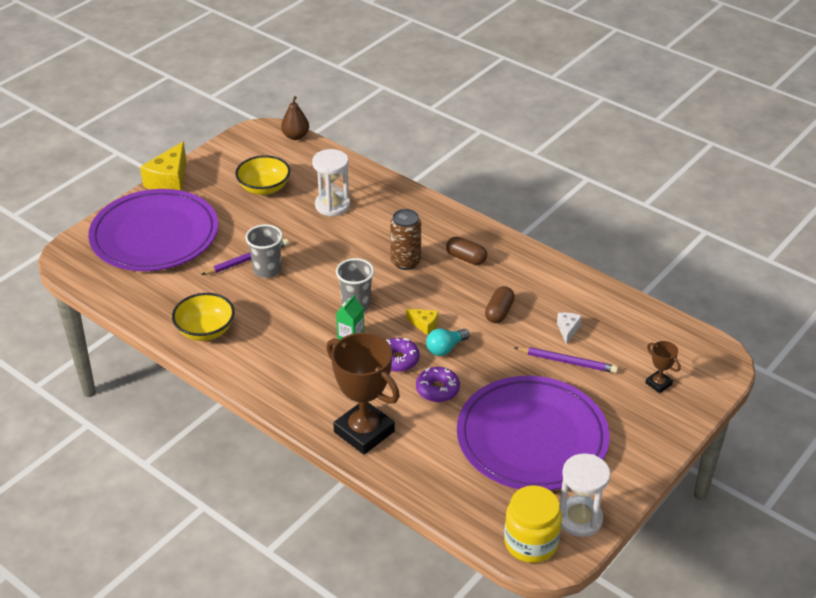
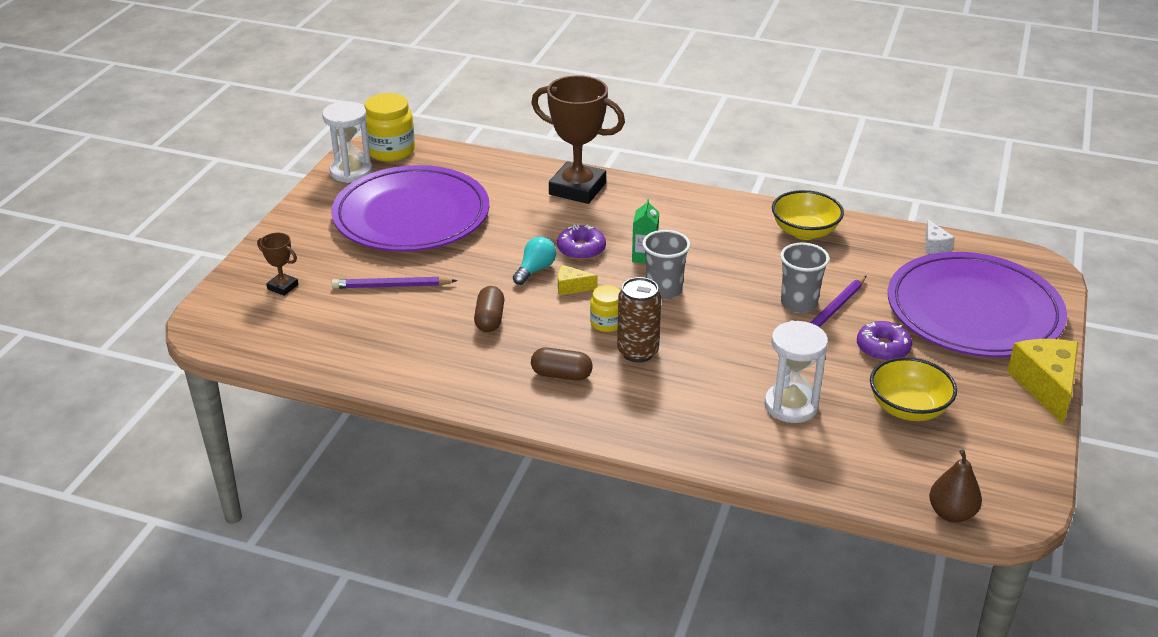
camera: 160 degrees right, 5 degrees down
purple donut [416,367,460,402] -> purple donut moved to [857,321,912,361]
white cheese [557,313,582,345] -> white cheese moved to [925,220,955,254]
none -> yellow jar [590,285,621,332]

